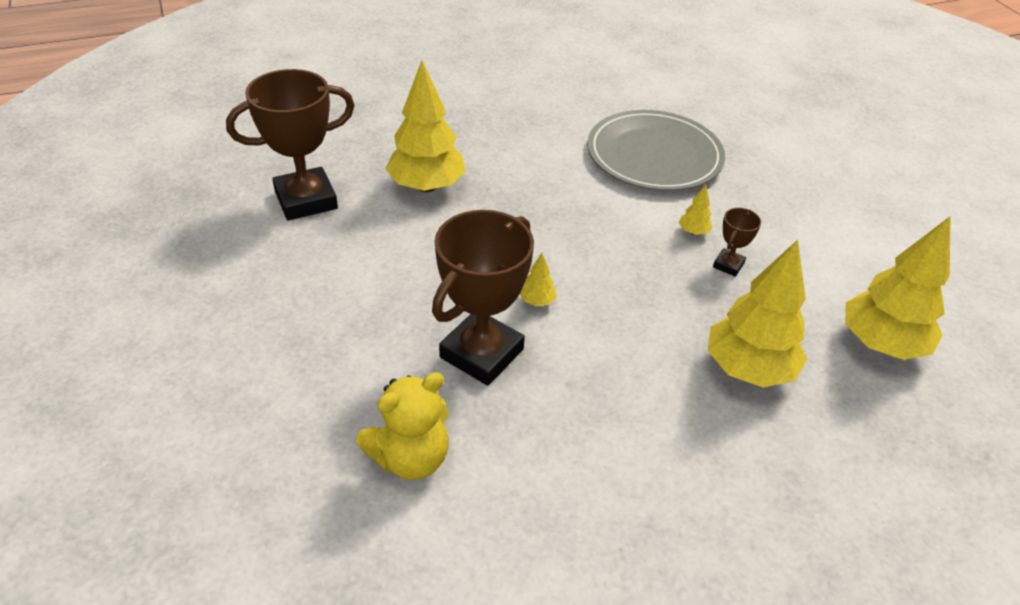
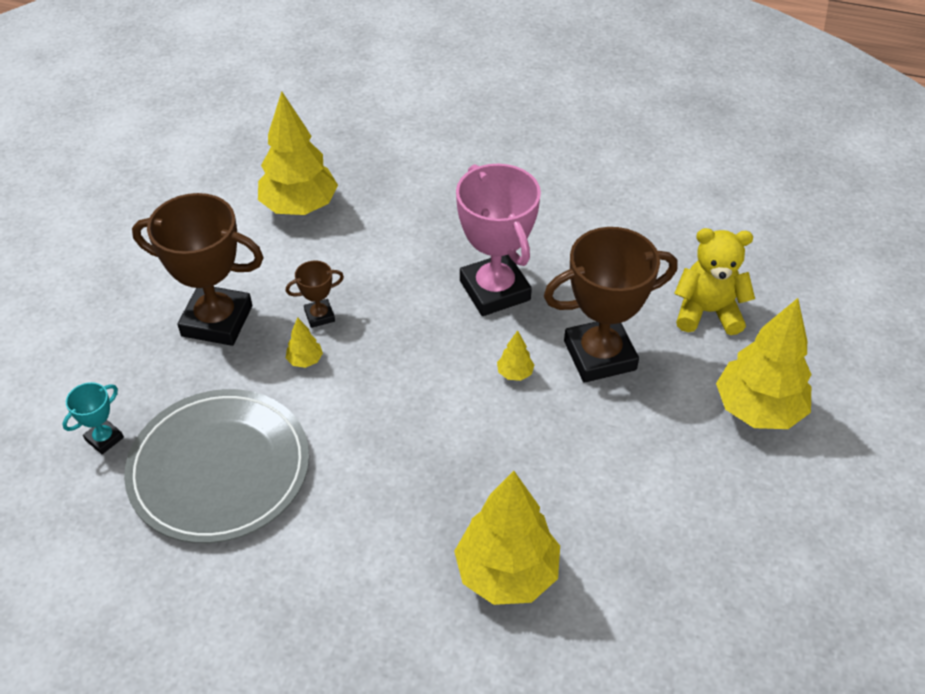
camera: 140 degrees left, 5 degrees up
brown trophy [226,69,355,221] -> brown trophy moved to [132,193,264,346]
yellow tree [708,240,807,387] -> yellow tree moved to [716,298,812,429]
none -> turquoise trophy [62,382,124,454]
none -> pink trophy [456,164,541,316]

